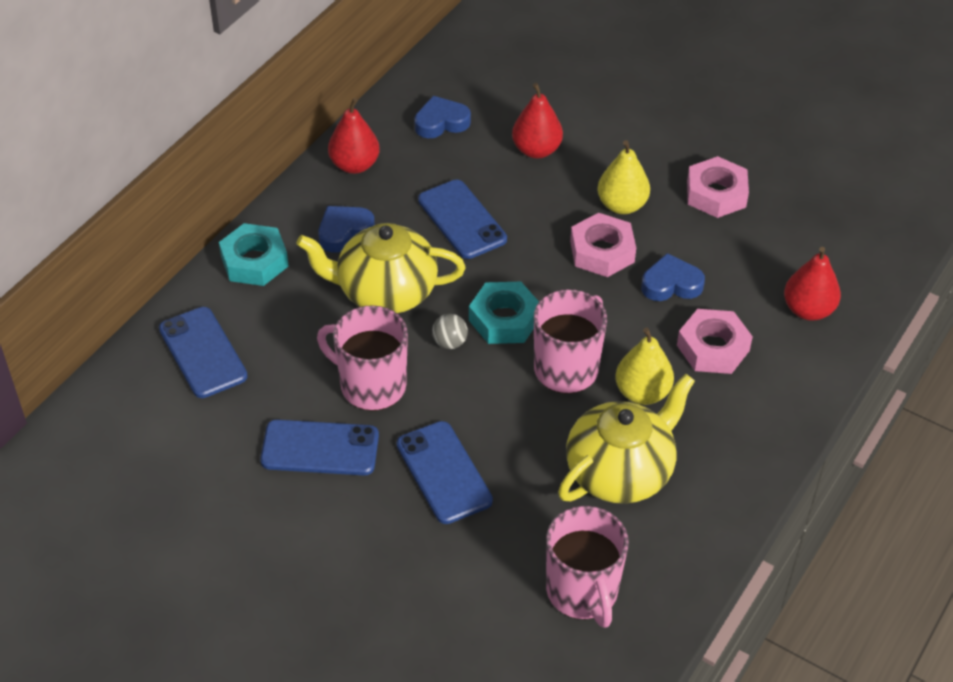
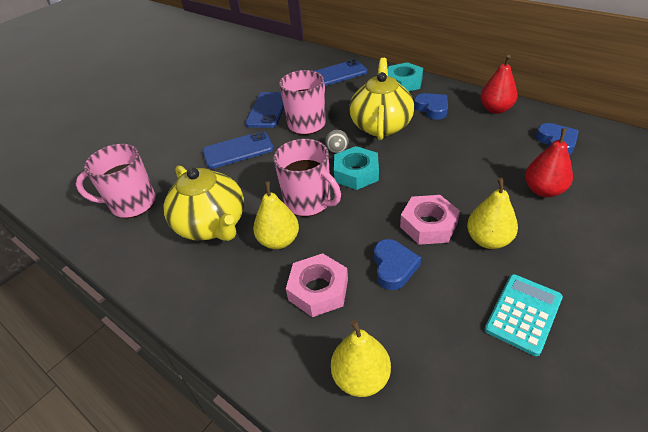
camera: 100 degrees right, 5 degrees down
blue phone [418,180,507,259] -> none
pink nut [687,156,749,218] -> turquoise calculator [484,274,563,356]
red pear [784,247,841,321] -> yellow pear [331,320,391,397]

